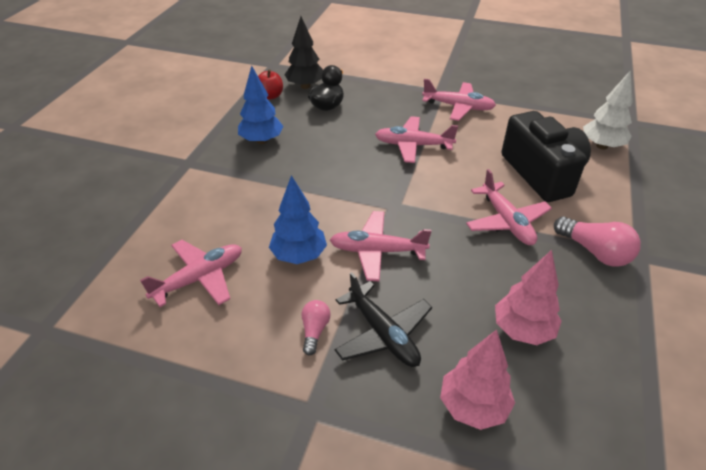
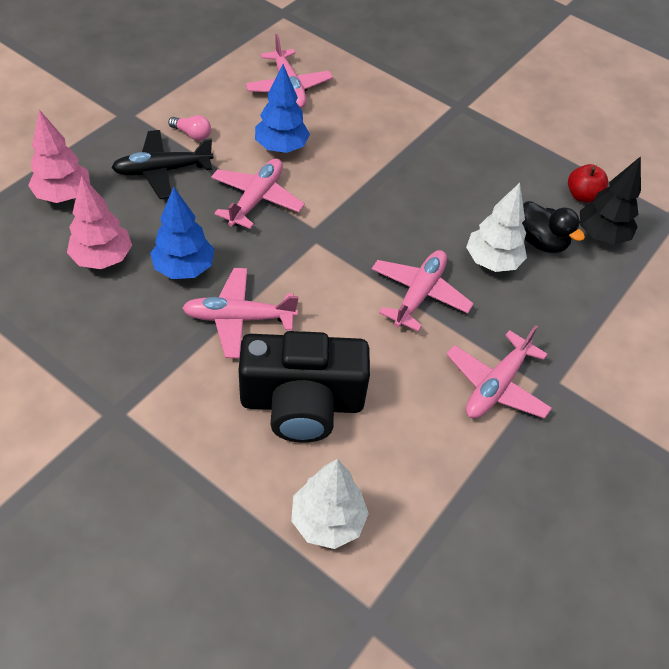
camera: 105 degrees right, 10 degrees up
blue tree [238,66,284,144] -> blue tree moved to [150,187,214,279]
pink light bulb [554,216,641,267] -> none
none -> white tree [466,183,527,272]

